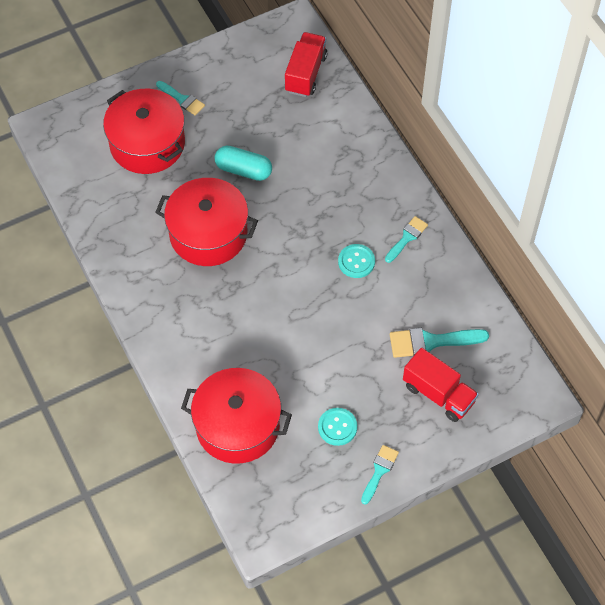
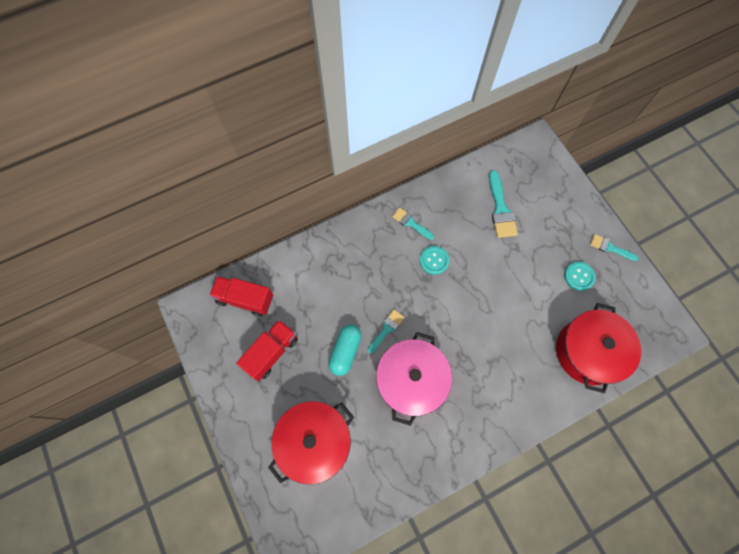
camera: 90 degrees left, 10 degrees up
red pot [155,178,258,266] -> pink pot [376,332,452,426]
turquoise brush [156,81,205,115] -> turquoise brush moved to [368,310,405,353]
red truck [403,348,479,422] -> red truck moved to [236,319,298,381]

